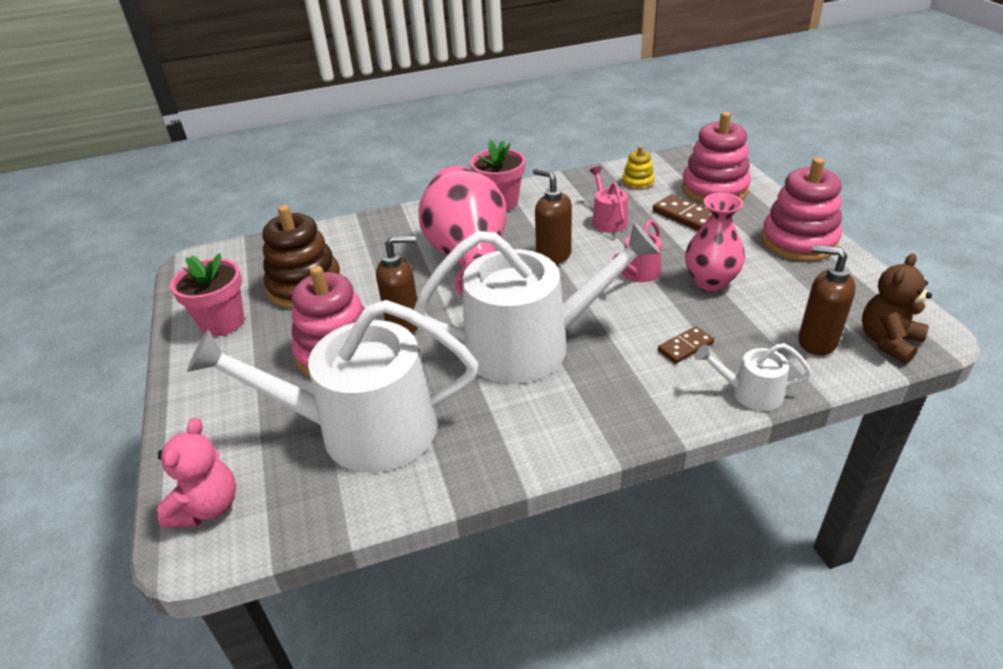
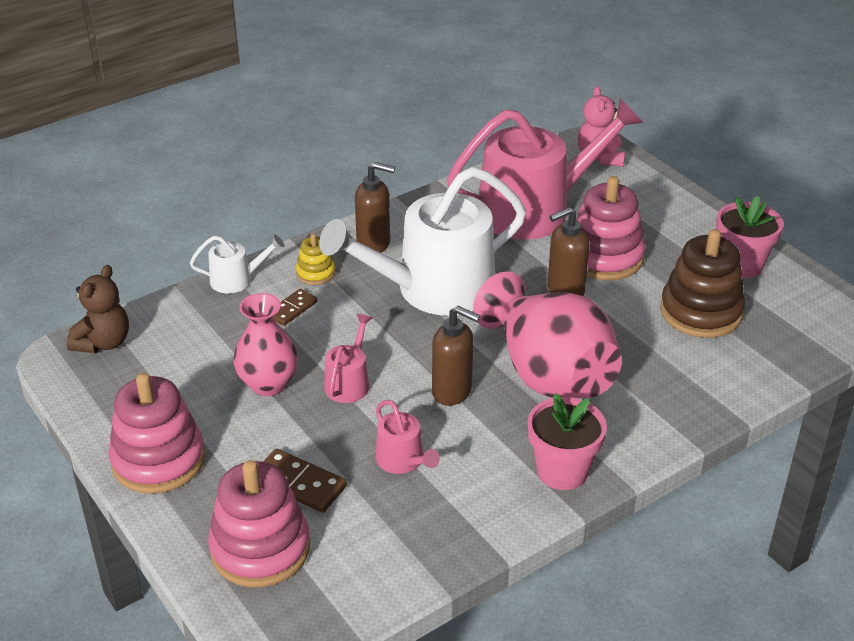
camera: 160 degrees right, 0 degrees up
white watering can [187,300,478,473] -> pink watering can [447,98,643,240]
yellow stacking toy [622,146,655,190] -> yellow stacking toy moved to [296,233,335,285]
brown soap dispenser [798,245,856,355] -> brown soap dispenser moved to [355,162,395,253]

